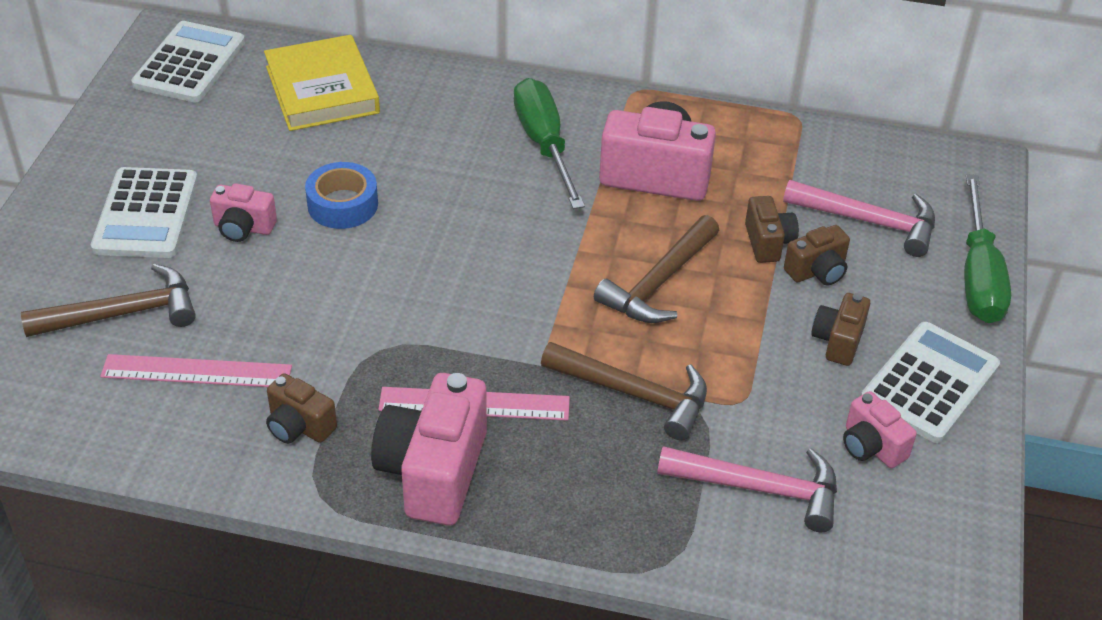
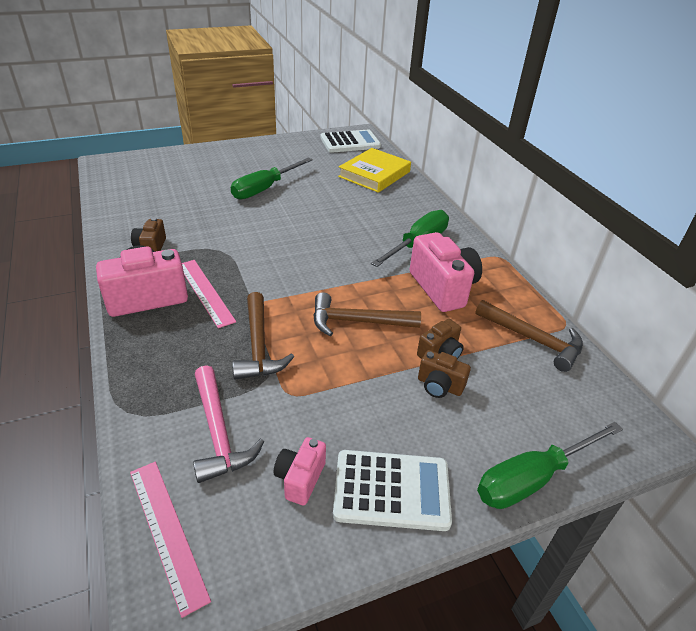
camera: 55 degrees right, 5 degrees down
brown hammer [21,264,196,337] -> brown hammer moved to [475,300,583,372]
white calculator [91,167,198,258] -> none
pink ruler [100,354,292,387] -> pink ruler moved to [130,462,211,618]
pink camera [210,183,277,242] -> green screwdriver [231,157,313,199]
blue tape [305,162,378,229] -> none
pink hammer [783,180,935,257] -> none
brown camera [811,293,870,366] -> none

